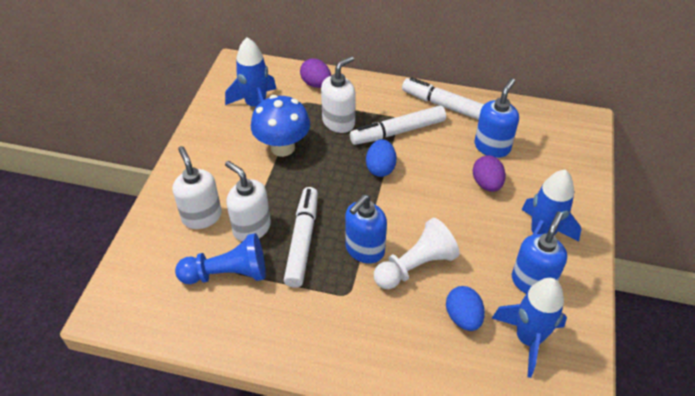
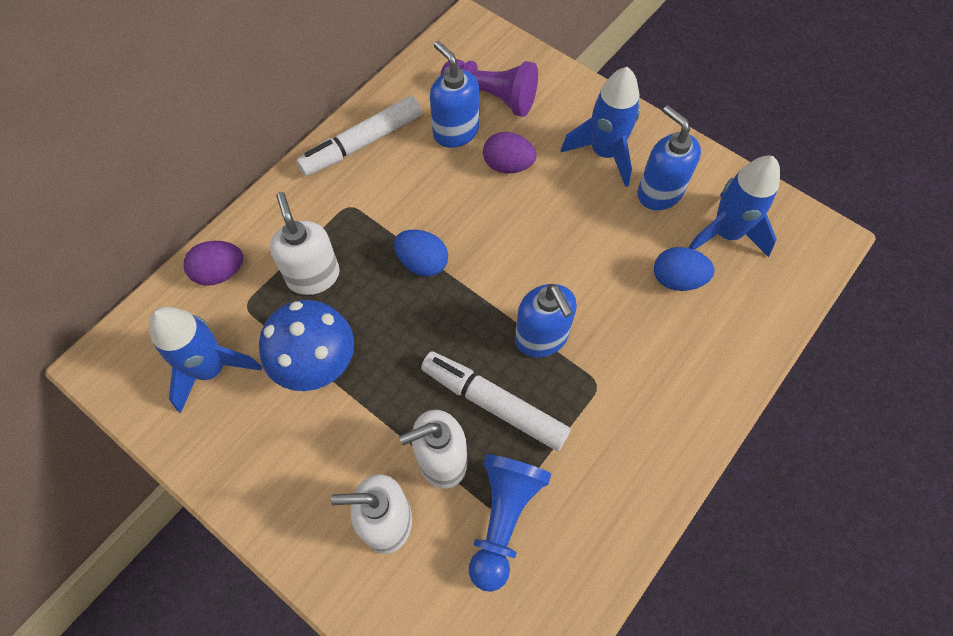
camera: 65 degrees left, 15 degrees up
white marker [350,105,446,145] -> none
white pawn [374,218,460,289] -> none
none -> purple pawn [441,59,538,117]

